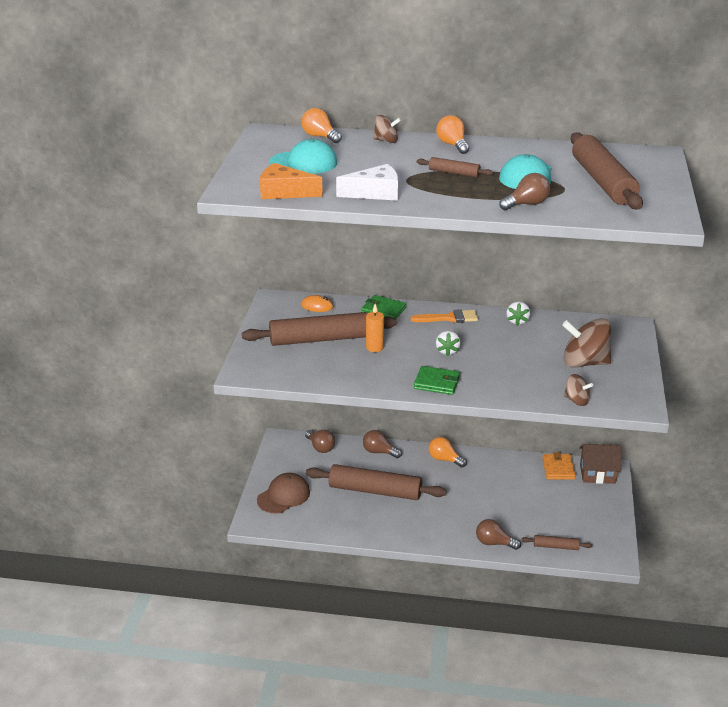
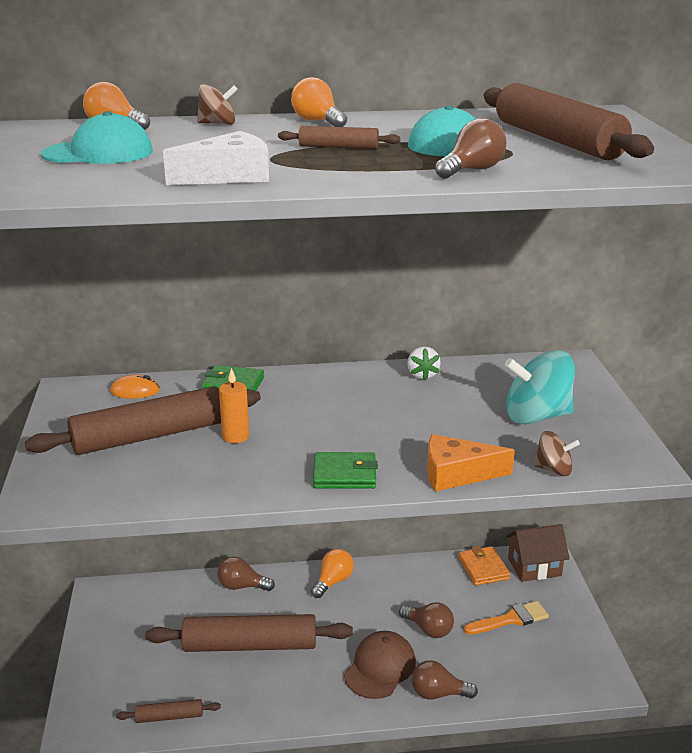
camera: 15 degrees left, 5 degrees down
brown cap [257,473,310,514] -> brown cap moved to [344,631,416,699]
orange cheese [260,163,323,199] -> orange cheese moved to [427,434,515,492]
brown light bulb [305,430,335,453] -> brown light bulb moved to [399,602,454,638]
orange brush [411,309,478,323] -> orange brush moved to [464,601,549,635]
orange light bulb [429,437,467,468] -> orange light bulb turned 105 degrees clockwise [311,549,354,598]
white strawberry [436,331,461,356] -> none
brown rolling pin [521,535,592,550] -> brown rolling pin moved to [116,699,221,723]
brown spinning top [562,318,611,368] -> turquoise spinning top [505,350,575,425]

